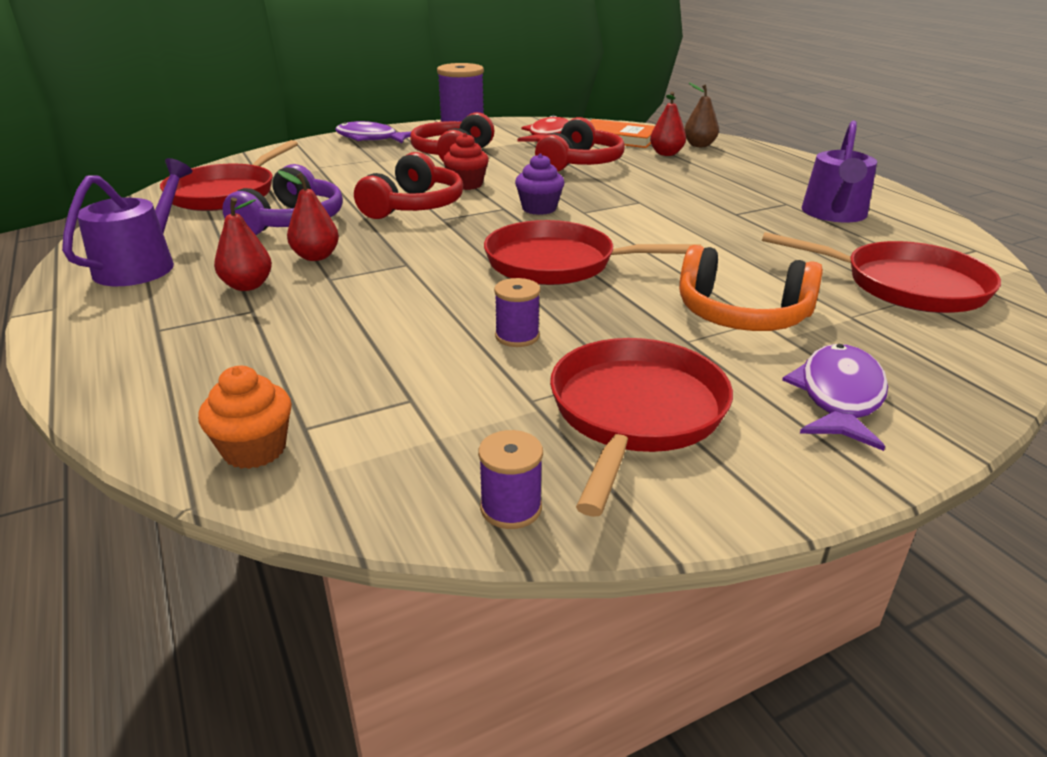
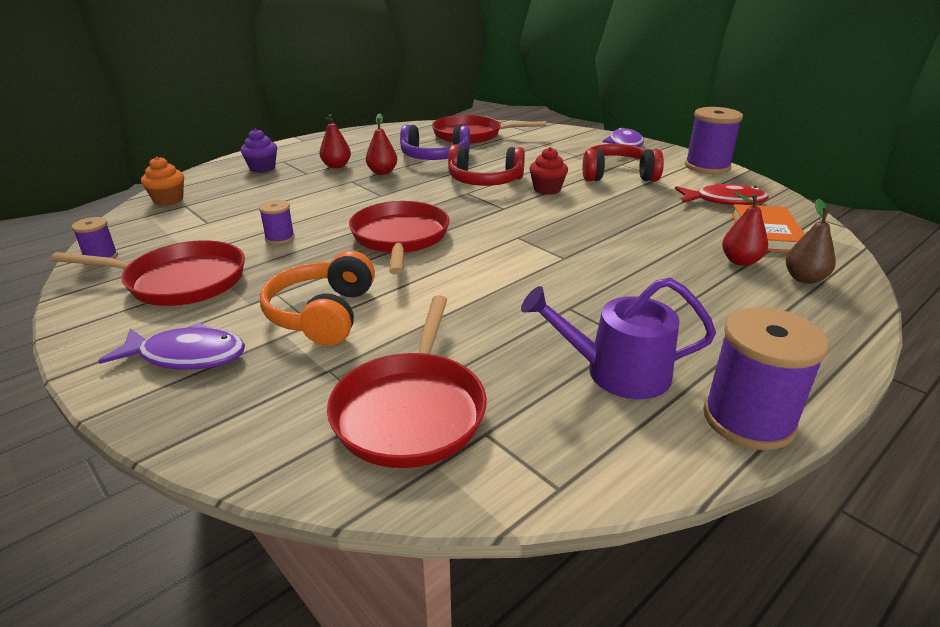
camera: 75 degrees right, 0 degrees up
purple watering can [62,158,192,286] -> none
purple cupcake [515,153,564,215] -> purple cupcake moved to [240,129,277,173]
red headphones [535,117,625,172] -> none
none -> purple spool [703,307,829,450]

